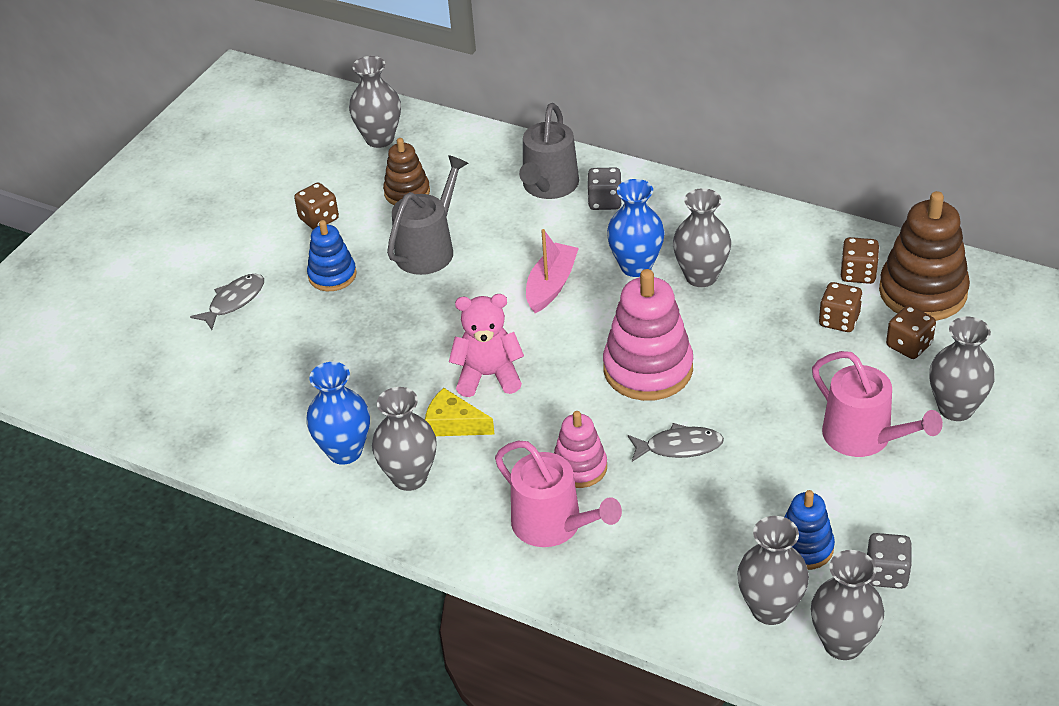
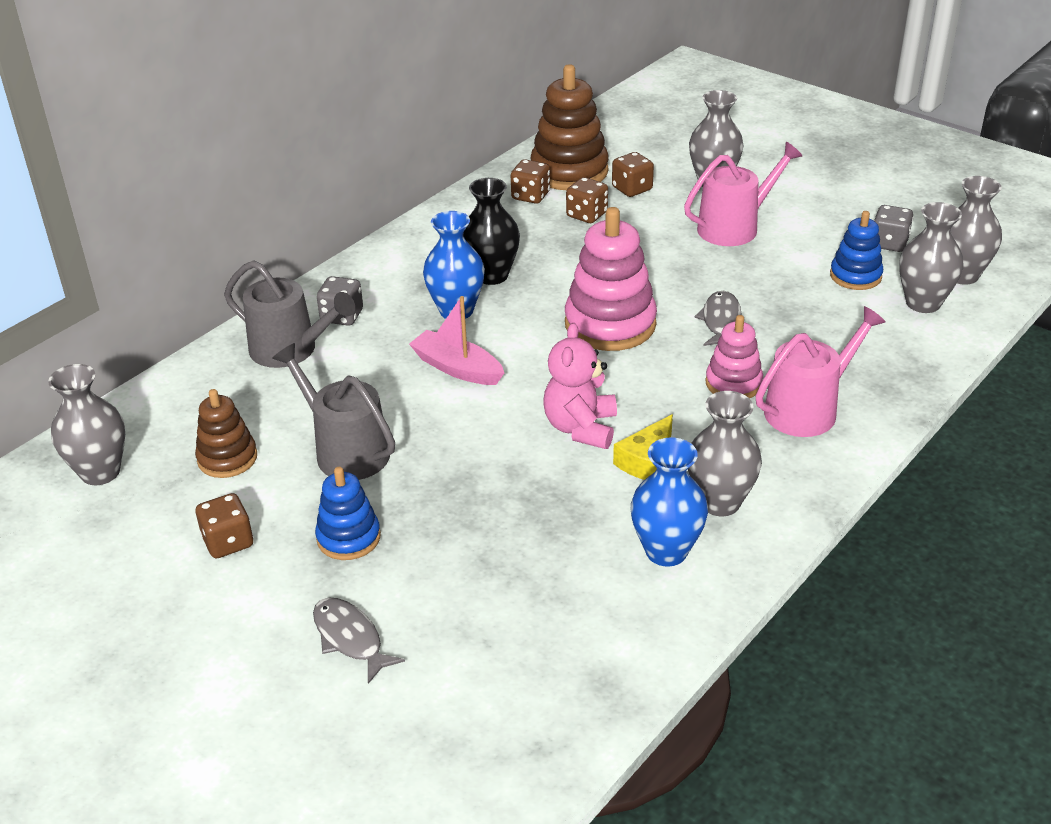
camera: 80 degrees left, 5 degrees down
grey vase [673,188,731,287] -> black vase [463,178,520,285]

